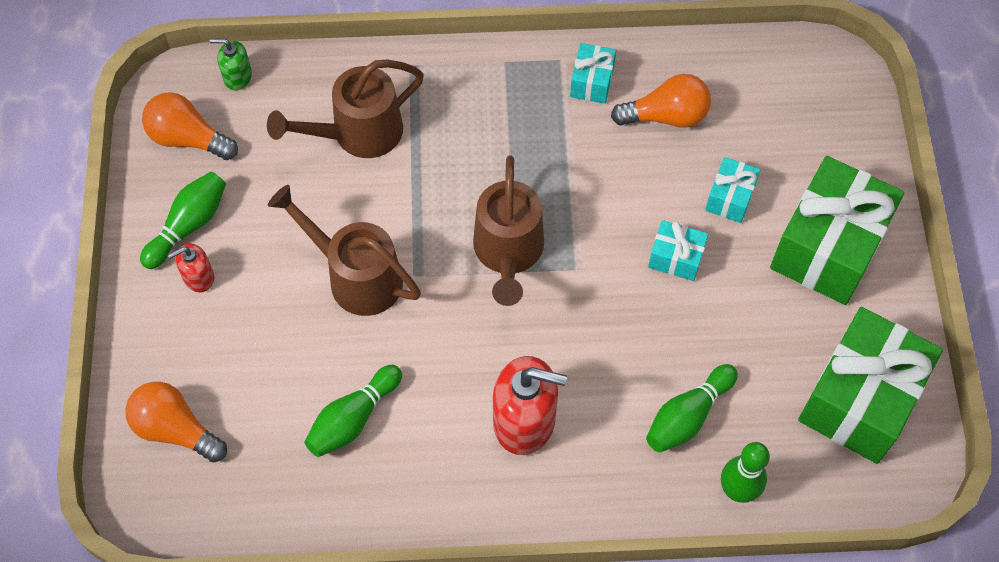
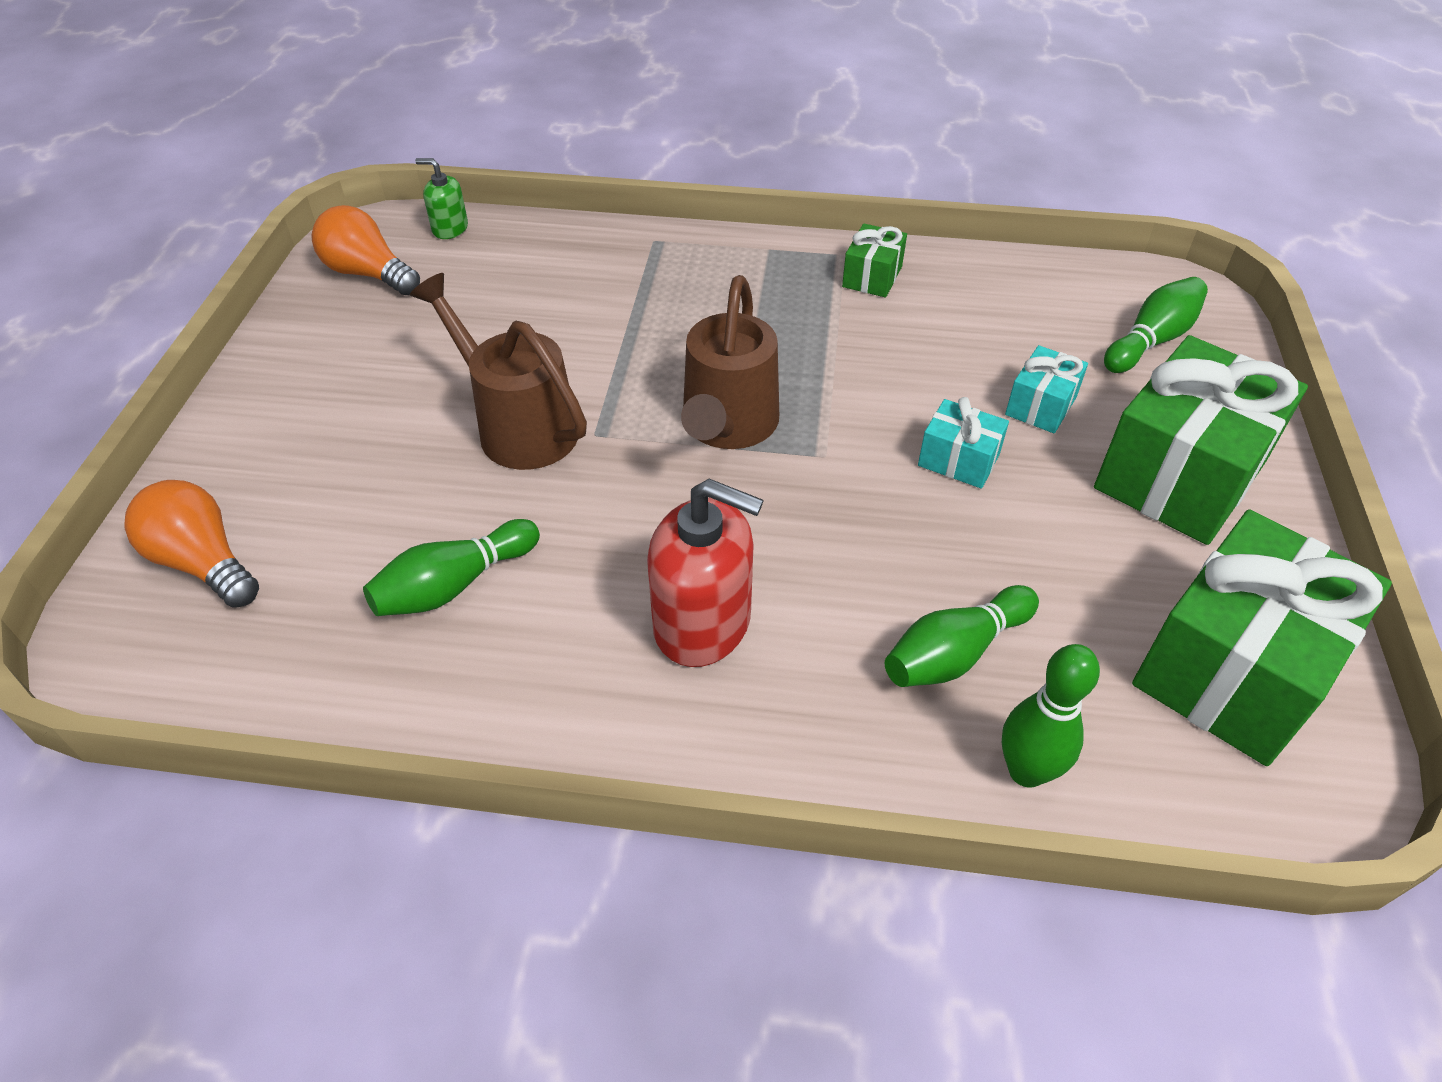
camera: 10 degrees right, 15 degrees down
green bowling pin [140,172,226,269] -> green bowling pin moved to [1104,277,1208,373]
red soap dispenser [168,243,214,293] -> none
brown watering can [267,60,424,158] -> none
turquoise gift [570,43,616,104] -> green gift [842,223,907,297]
orange light bulb [611,74,711,128] -> none

